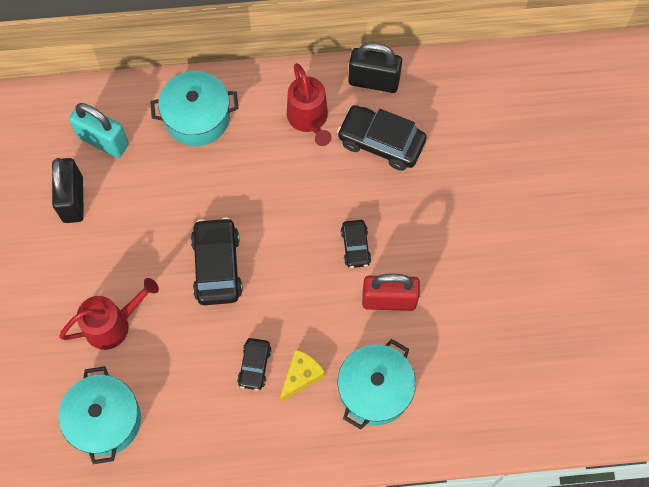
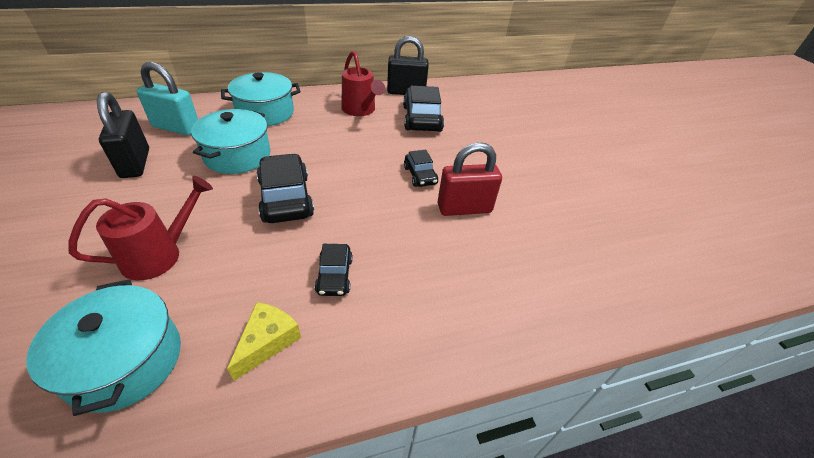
camera: 15 degrees left, 25 degrees down
yellow cheese [279,349,325,402] -> yellow cheese moved to [227,302,301,381]
black car [337,105,427,171] -> black car turned 75 degrees clockwise [403,86,444,132]
turquoise pot [338,339,416,430] -> turquoise pot moved to [191,109,271,174]

